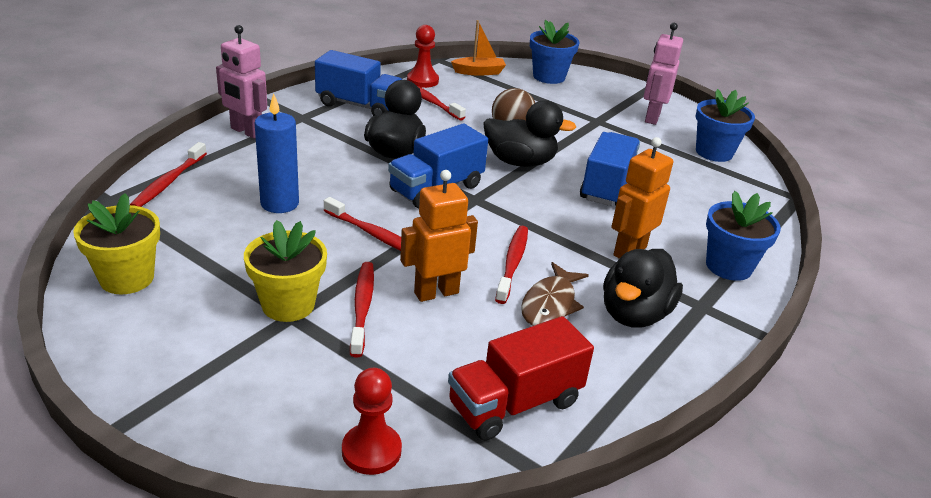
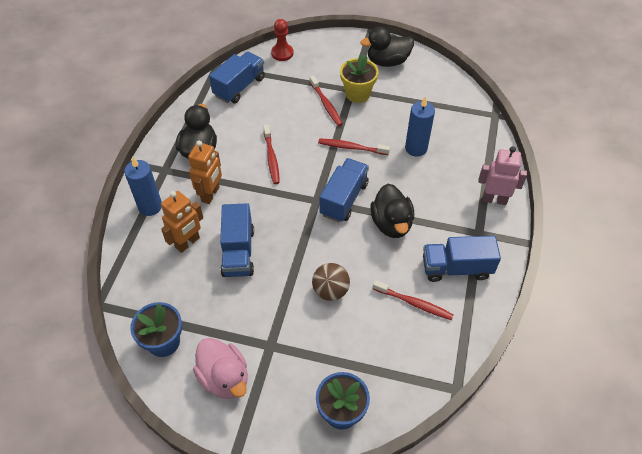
camera: 160 degrees right, 20 degrees up
yellow flower pot [73,193,160,294] -> none
red toothbrush [130,142,207,207] -> none
orange robot [400,170,478,302] -> orange robot moved to [161,191,203,253]
red pawn [407,25,439,88] -> none
red truck [448,316,594,441] -> blue truck [209,51,265,103]
orange boat [451,20,506,76] -> none
black duck [483,100,576,167] -> black duck moved to [360,27,414,67]
brown fish [521,262,589,326] -> none
pink robot [644,23,683,125] -> pink duck [193,338,248,399]
blue flower pot [706,191,781,281] -> blue candle [124,157,162,216]

